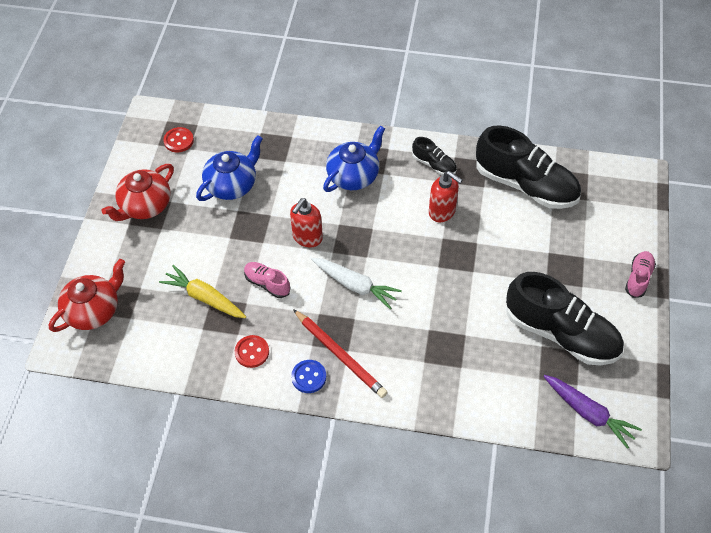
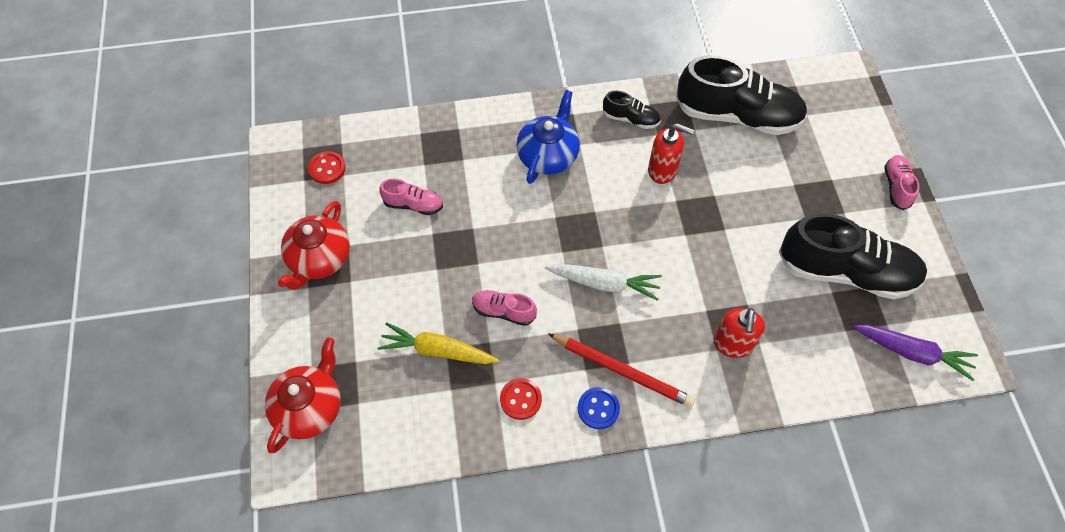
camera: 20 degrees left, 5 degrees up
blue teapot [196,135,263,201] -> pink shoe [379,179,443,215]
red soap dispenser [290,198,323,247] -> red soap dispenser moved to [714,308,765,358]

